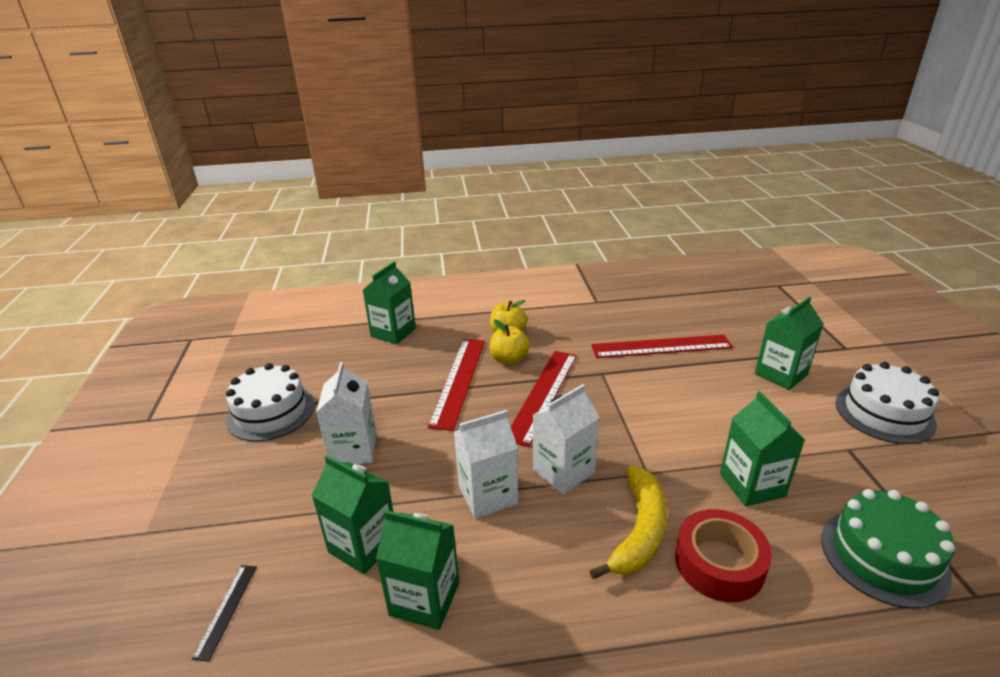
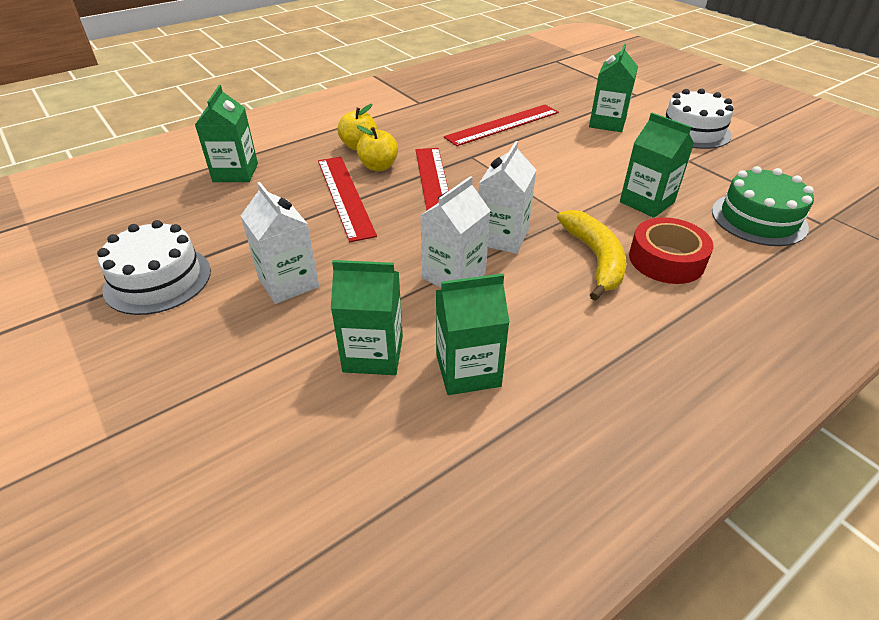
camera: 30 degrees left, 10 degrees up
black ruler [192,565,257,662] -> none

